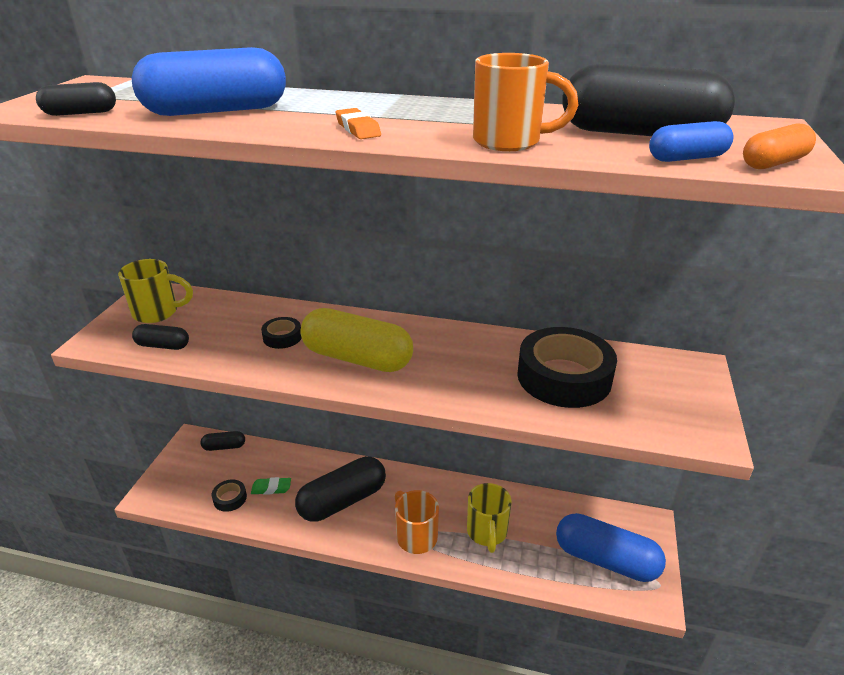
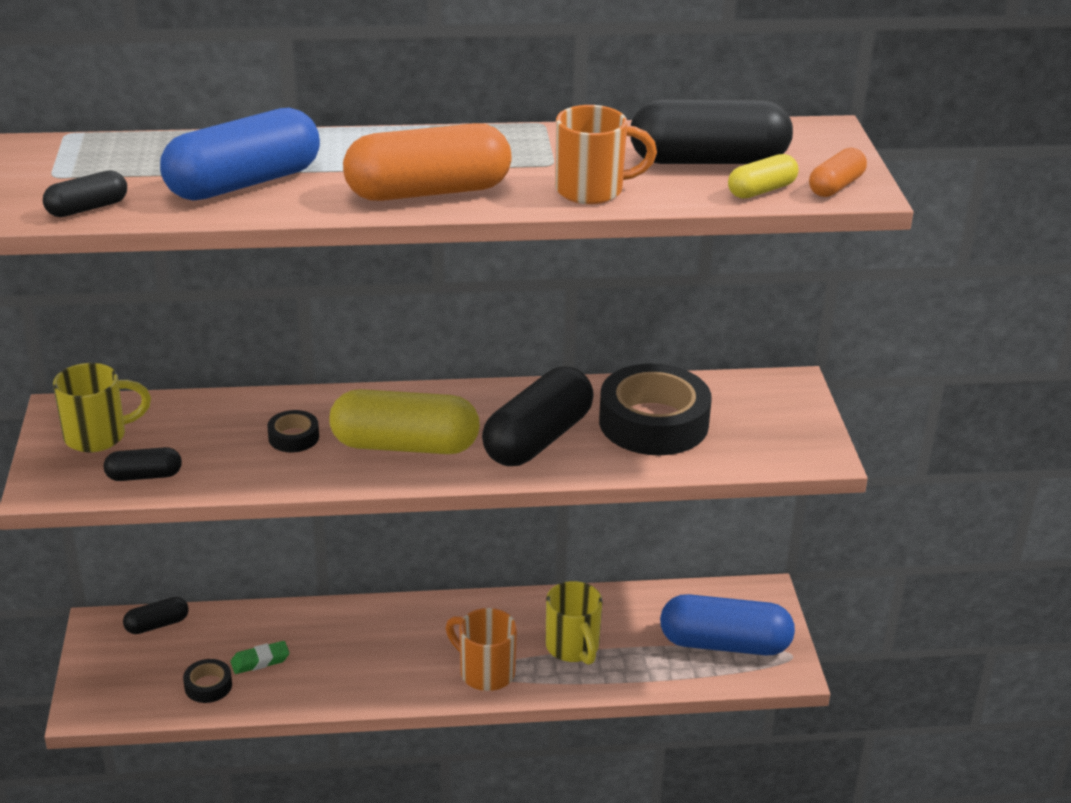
camera: 20 degrees left, 0 degrees up
black capsule [295,456,386,521] -> black capsule moved to [482,367,594,466]
orange eraser [336,108,381,139] -> orange capsule [343,123,512,201]
blue capsule [649,121,734,162] -> yellow capsule [728,154,798,199]

